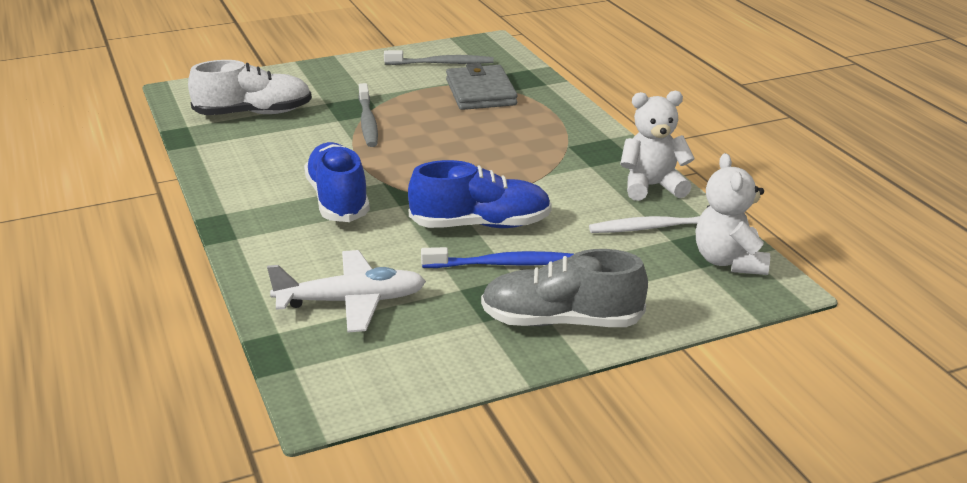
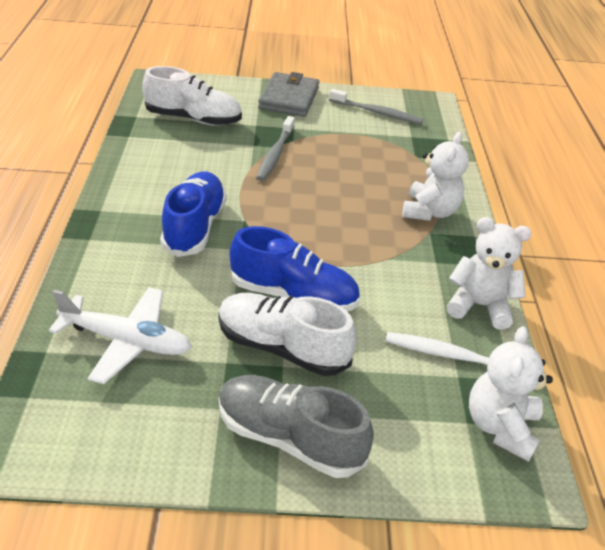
camera: 20 degrees right, 10 degrees up
blue toothbrush [421,247,574,268] -> white shoe [218,293,356,376]
grey wallet [446,63,517,110] -> grey wallet moved to [258,72,319,117]
none -> white teddy bear [402,132,469,221]

